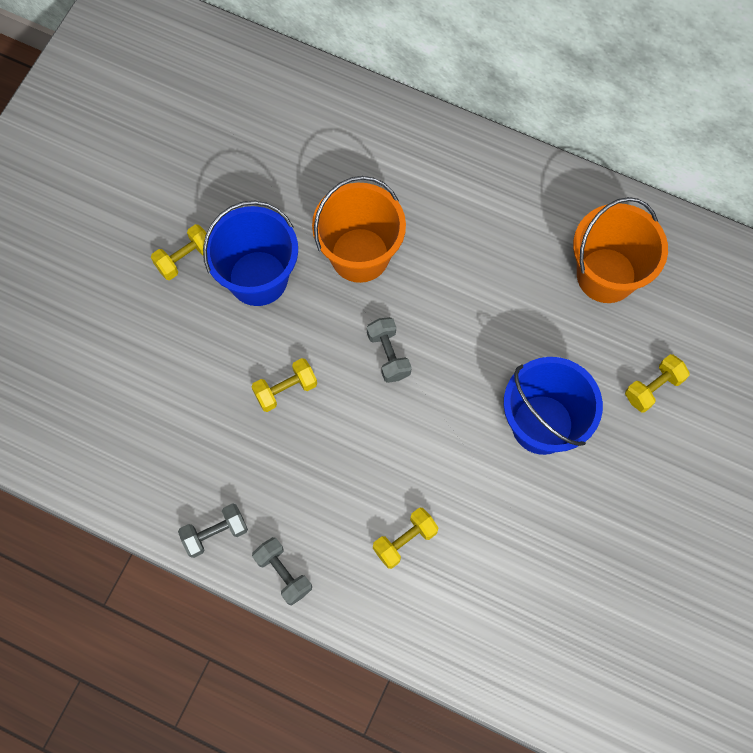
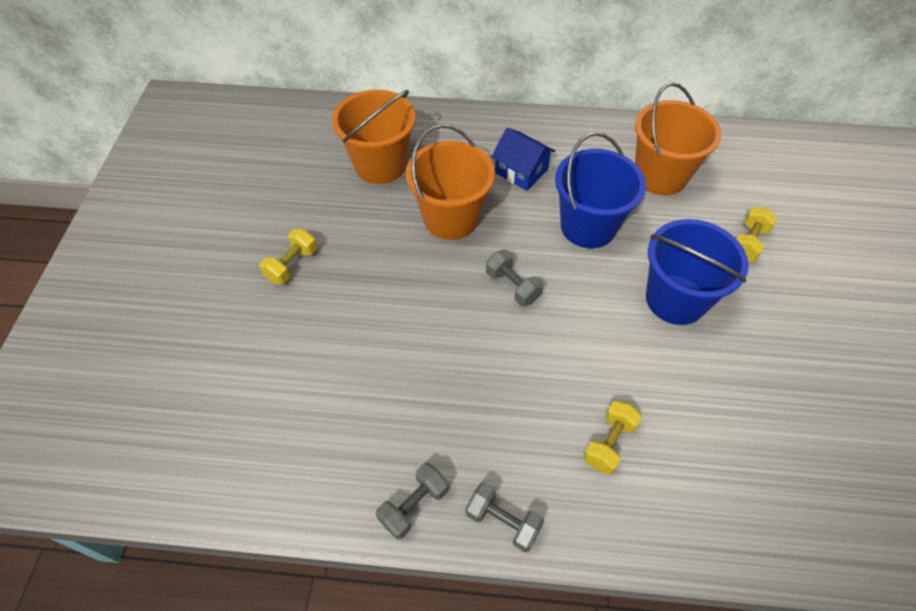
camera: 20 degrees left, 15 degrees down
blue bucket [203,201,298,306] -> blue bucket moved to [555,132,646,248]
yellow dumbbell [251,358,317,412] -> none
none -> orange bucket [332,90,416,184]
none -> blue house [491,128,555,191]

